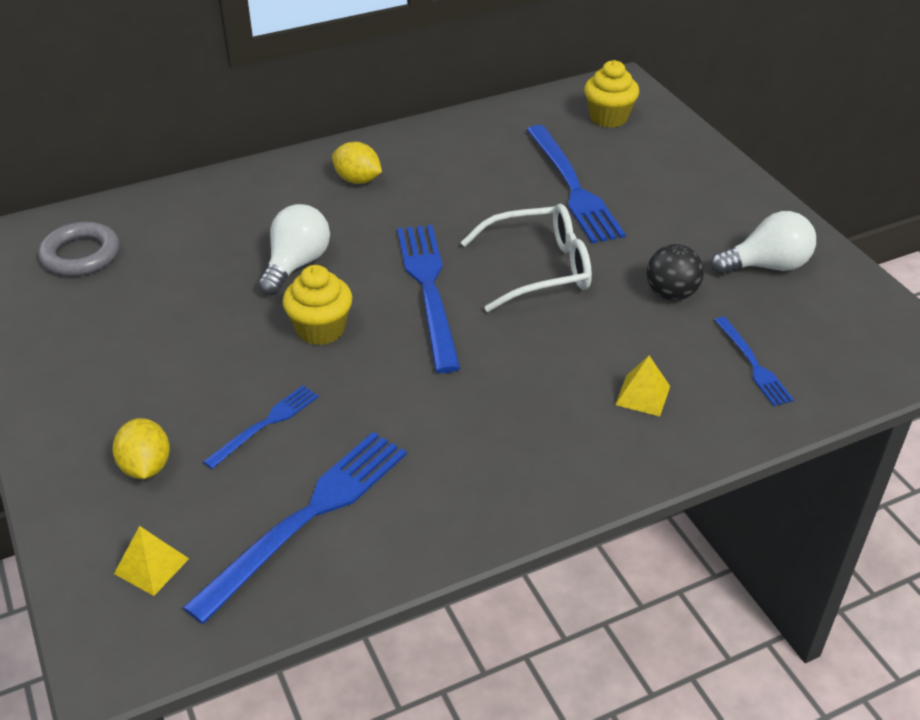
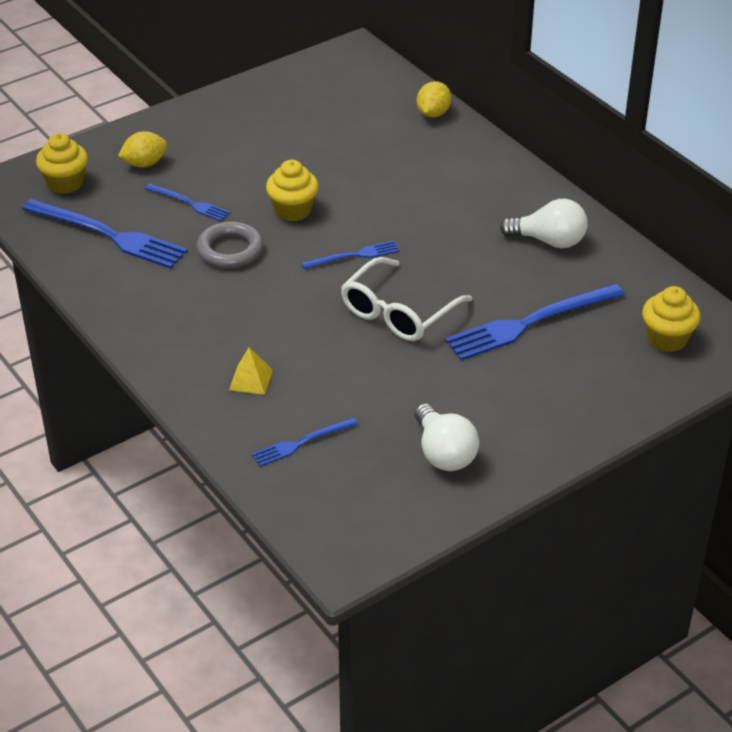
camera: 80 degrees right, 0 degrees up
grey ring [38,222,119,276] -> grey ring moved to [197,221,263,268]
yellow pyramid [114,526,189,596] -> yellow cupcake [36,133,88,194]
white light bulb [258,204,330,296] -> white light bulb moved to [500,199,588,248]
yellow lemon [332,142,382,184] -> yellow lemon moved to [417,81,451,118]
blue fork [397,225,461,373] -> blue fork [302,241,400,269], size x0.53
white glasses [461,204,592,312] -> white glasses turned 60 degrees clockwise [341,257,472,341]
black ball [647,244,704,301] -> none

